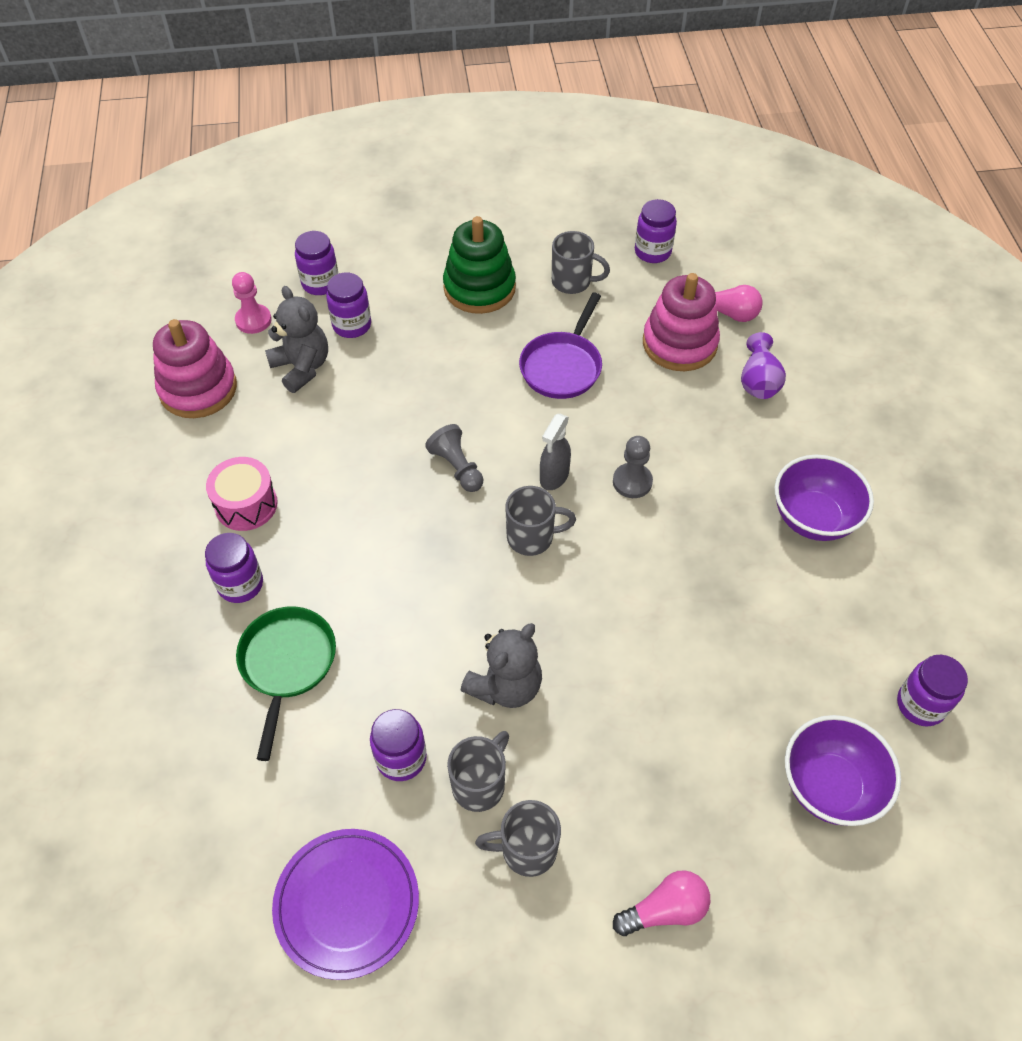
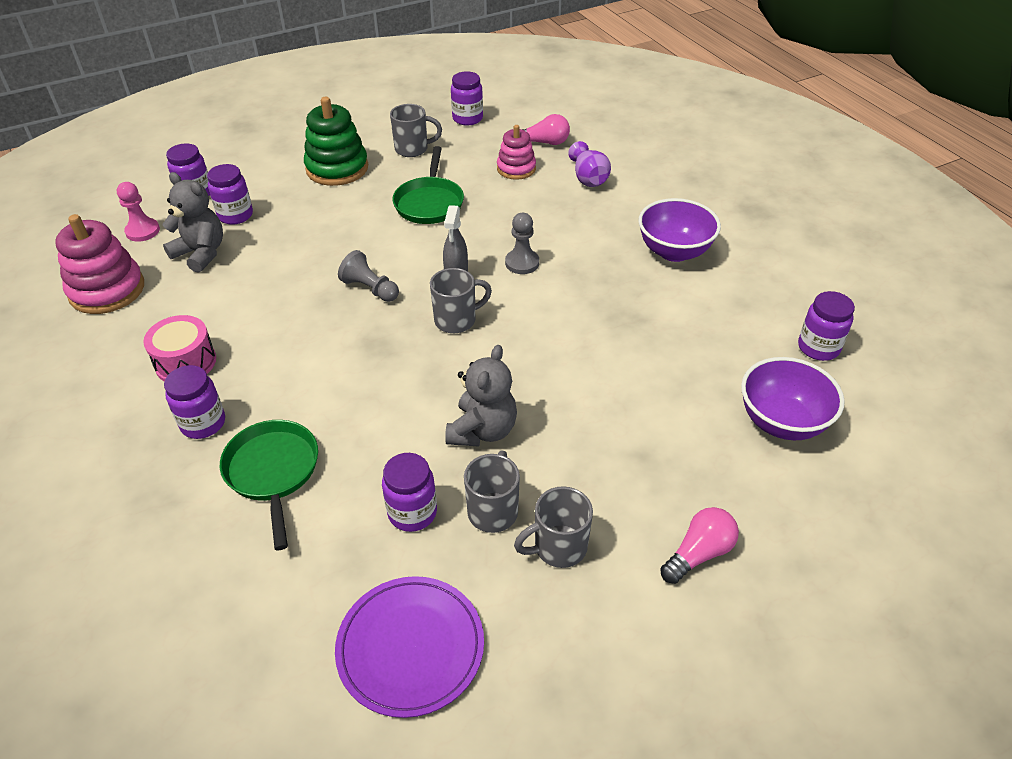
camera: 20 degrees left, 10 degrees down
purple pan [519,293,602,399] -> green pan [392,146,464,224]
pink stacking toy [643,273,720,371] -> pink stacking toy [497,125,536,180], size x0.63

